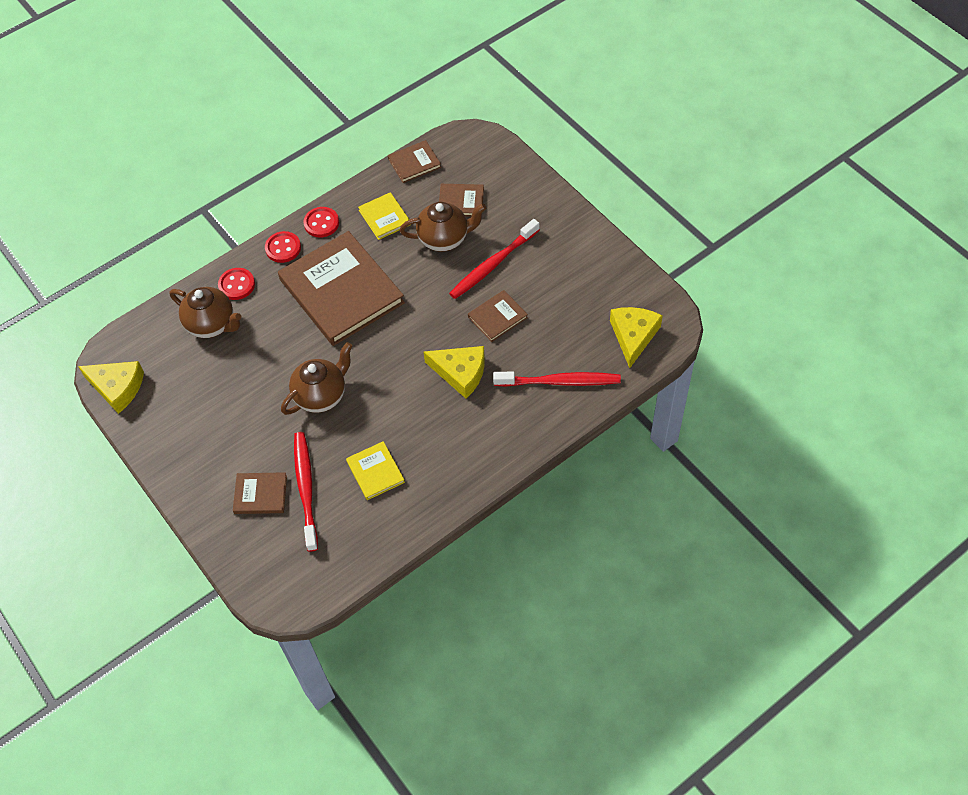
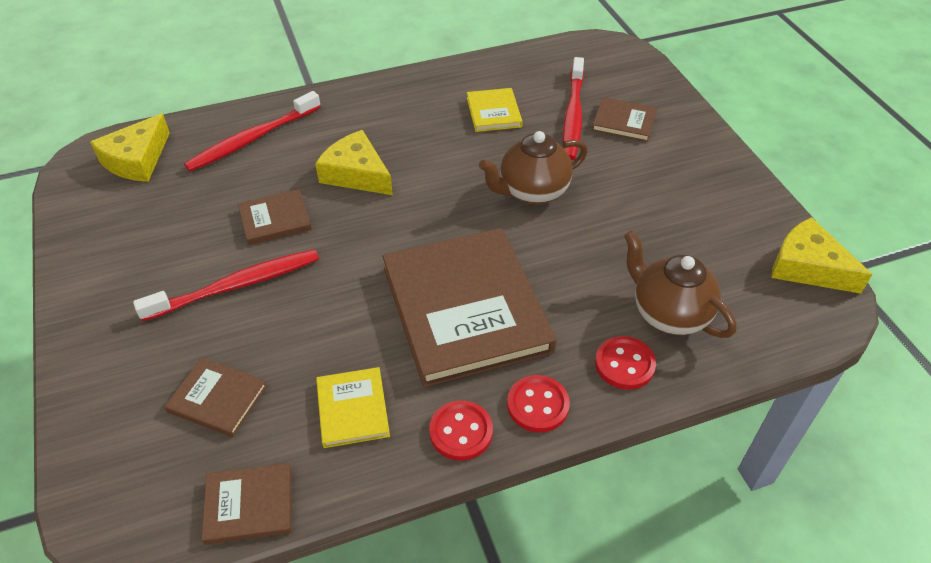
camera: 165 degrees left, 10 degrees down
brown teapot [400,202,486,252] -> none
red toothbrush [493,372,621,387] -> red toothbrush turned 60 degrees counterclockwise [184,91,321,172]

